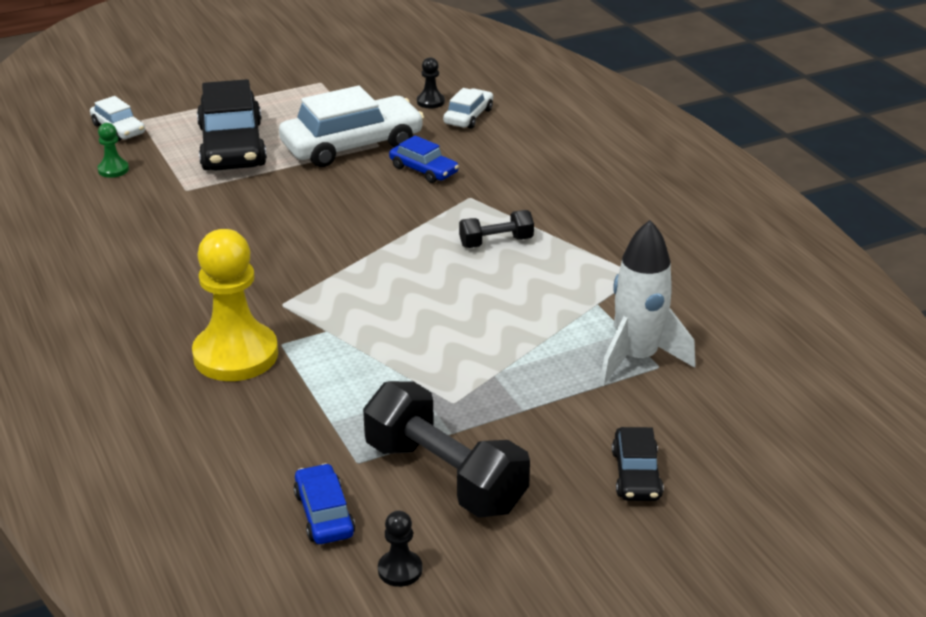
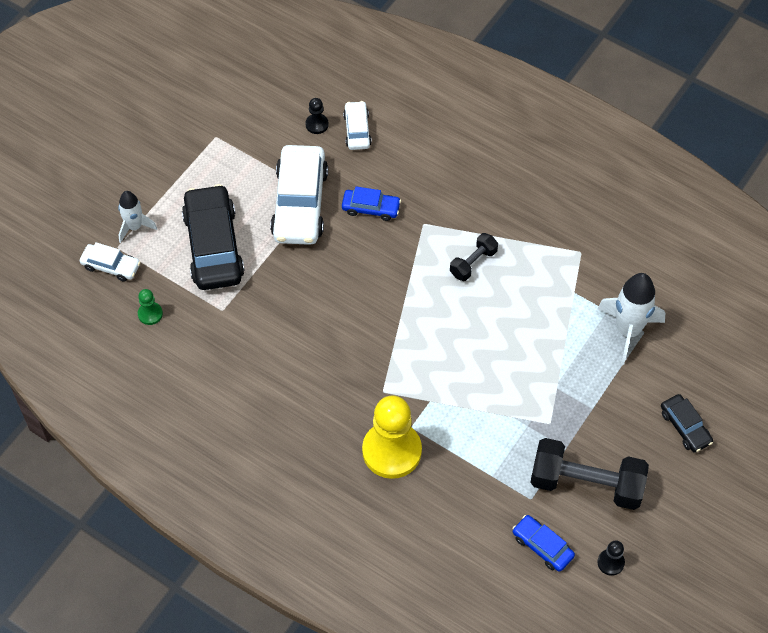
camera: 30 degrees left, 25 degrees up
black car [197,79,267,171] -> black car turned 150 degrees counterclockwise [182,184,245,290]
white car [279,86,424,167] -> white car turned 150 degrees clockwise [270,145,328,245]
none -> white rocket [118,191,157,243]

